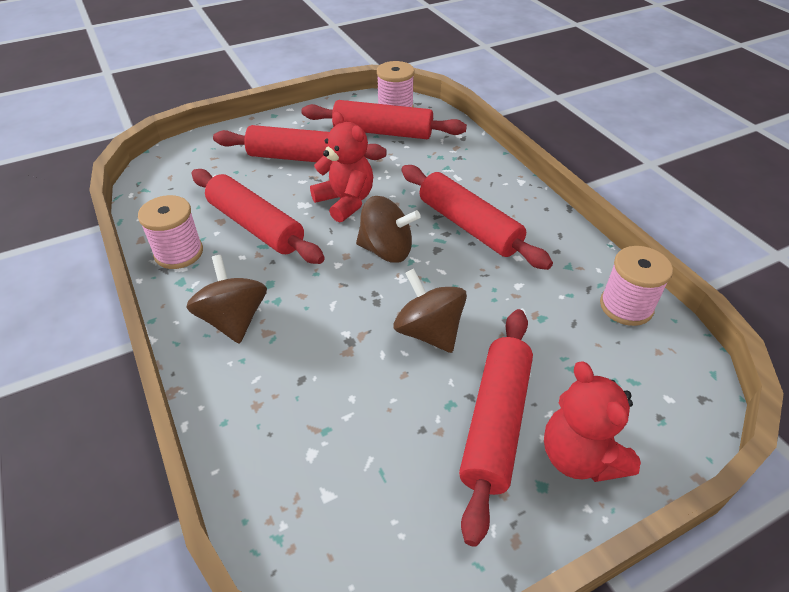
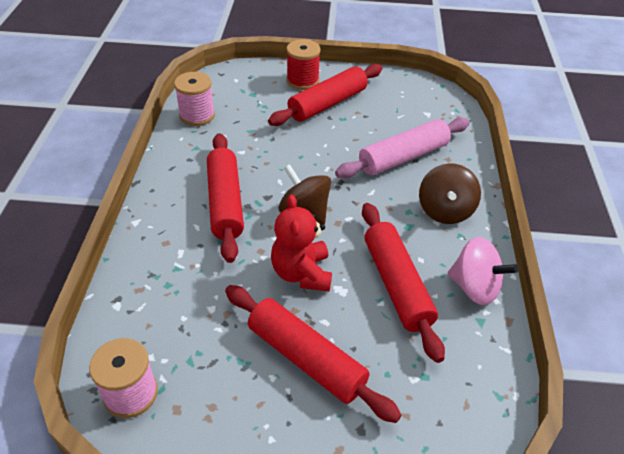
camera: 150 degrees left, 0 degrees up
pink spool [138,195,203,269] -> pink spinning top [448,237,518,305]
red rolling pin [301,100,467,139] -> none
brown spinning top [393,268,467,353] -> none
red teddy bear [544,361,641,482] -> red spool [286,39,321,90]
none -> pink rolling pin [335,117,470,178]

